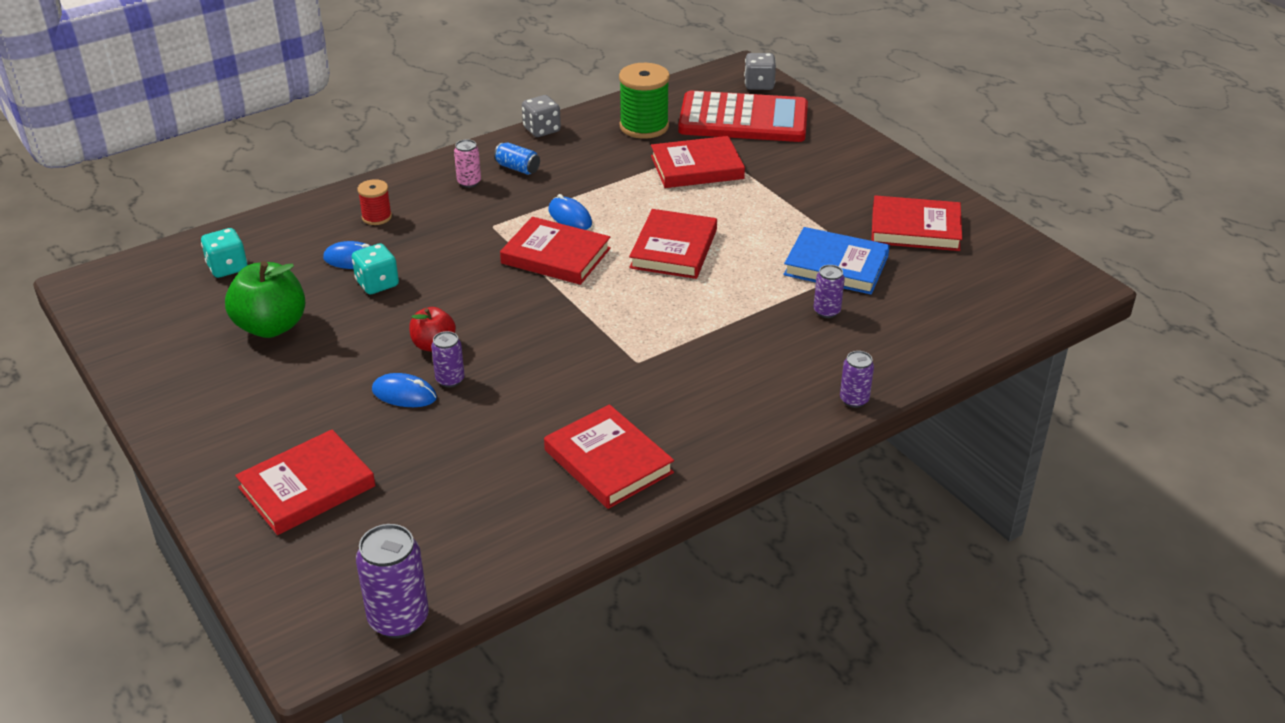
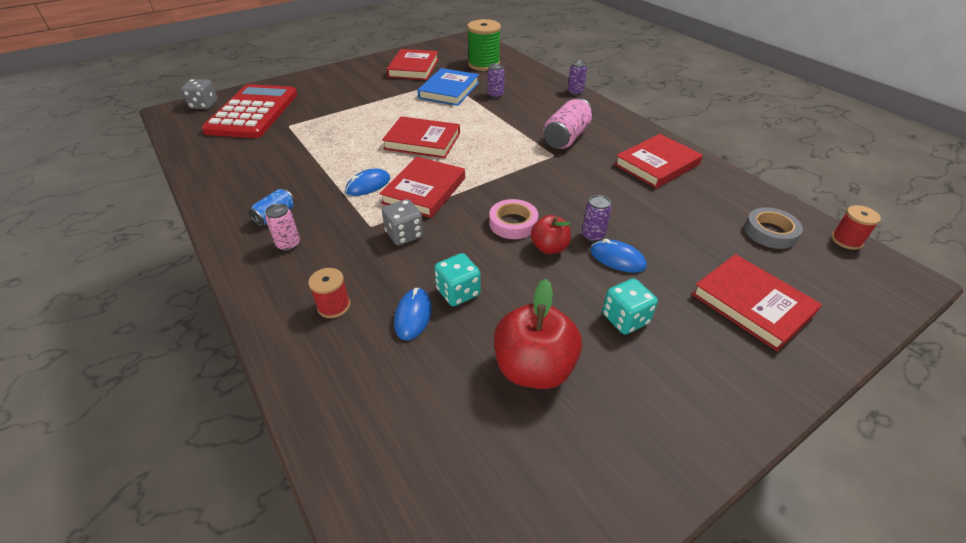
camera: 90 degrees left, 5 degrees up
turquoise dice [201,228,247,278] -> turquoise dice moved to [602,278,658,334]
green apple [225,261,306,338] -> red apple [494,279,582,389]
purple can [356,524,429,638] -> red spool [831,205,881,250]
blue mouse [372,373,437,407] -> blue mouse turned 75 degrees counterclockwise [590,239,647,273]
grey dice [522,95,561,137] -> grey dice moved to [382,199,424,245]
green spool [619,63,670,139] -> green spool moved to [467,19,501,71]
red book [651,136,745,188] -> none
none -> pink tape [489,199,538,239]
none -> pink can [543,98,593,149]
none -> grey tape [744,207,803,249]

